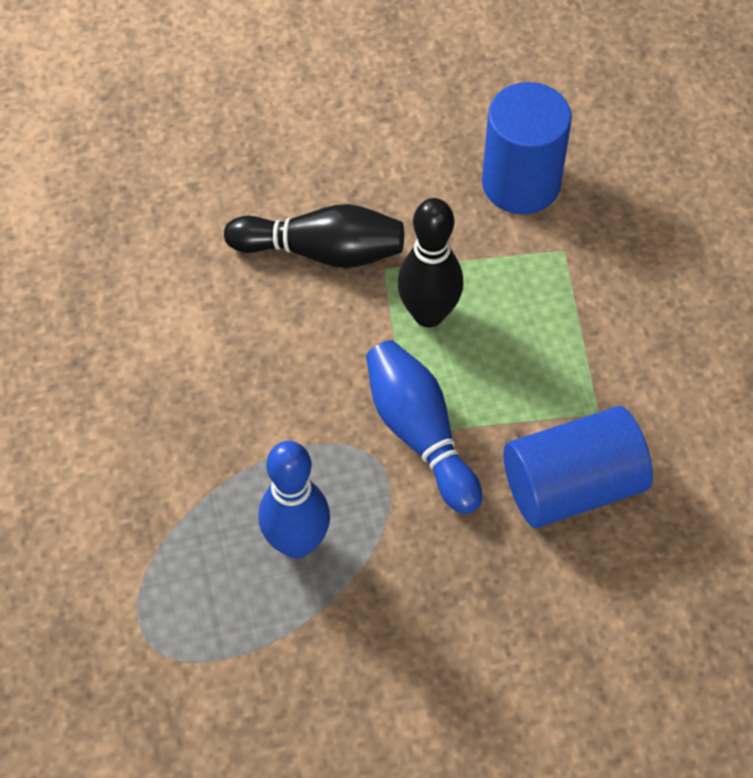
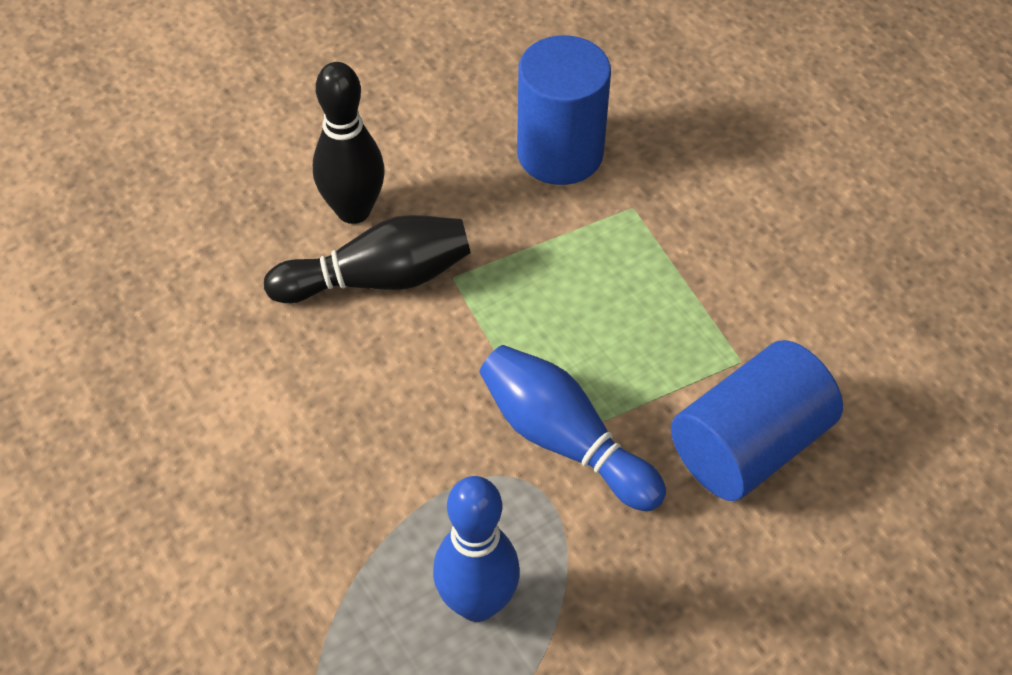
camera: 20 degrees left, 5 degrees down
black bowling pin [397,198,463,327] -> black bowling pin moved to [313,62,385,224]

